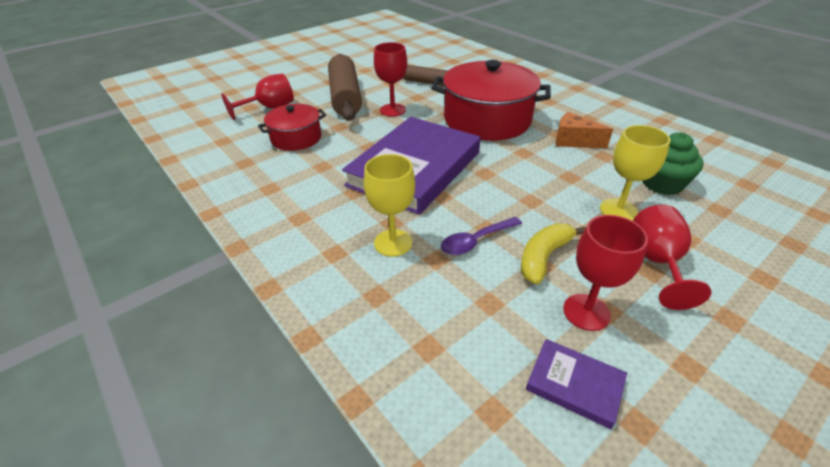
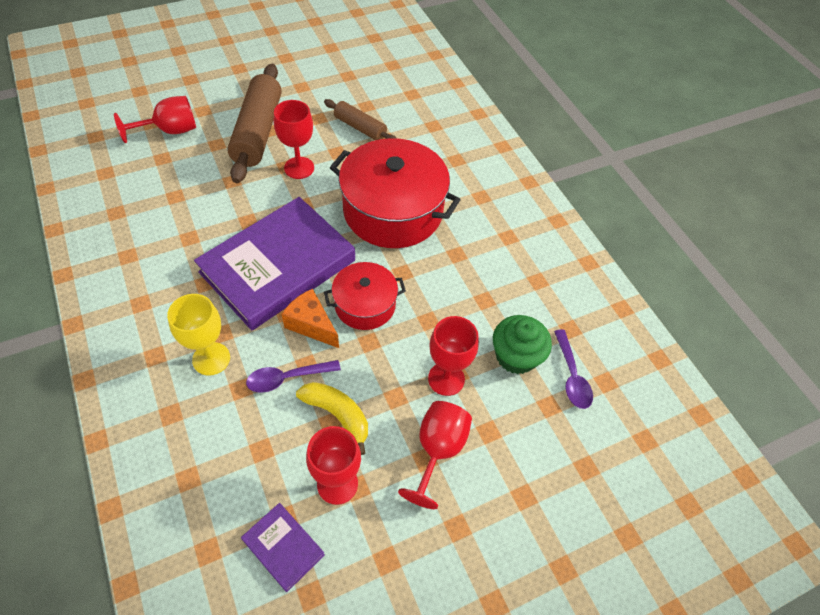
camera: 10 degrees right, 15 degrees up
red pot [258,104,326,151] -> red pot moved to [324,262,406,330]
yellow banana [521,224,585,284] -> yellow banana turned 75 degrees clockwise [296,382,368,455]
orange cheese [555,112,613,149] -> orange cheese moved to [281,289,339,348]
yellow goblet [600,125,671,221] -> red goblet [428,316,479,396]
none -> purple spoon [554,330,593,409]

